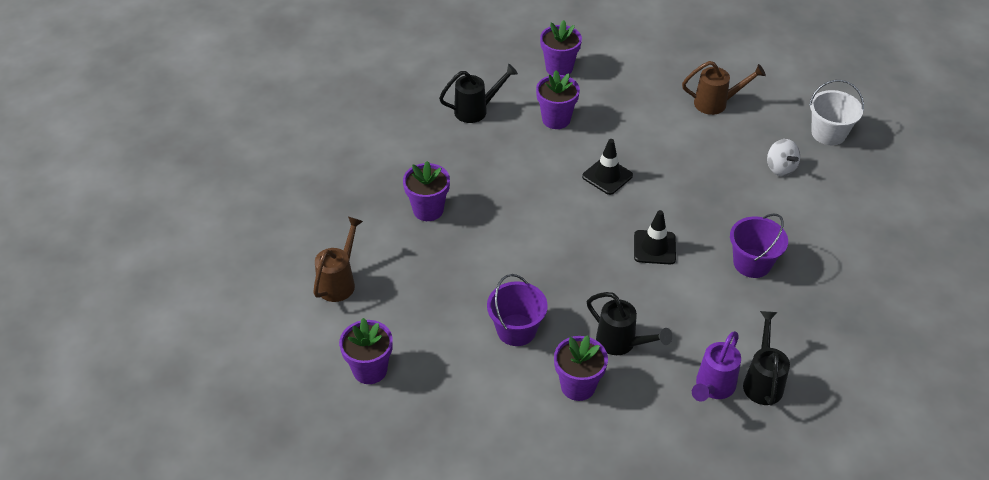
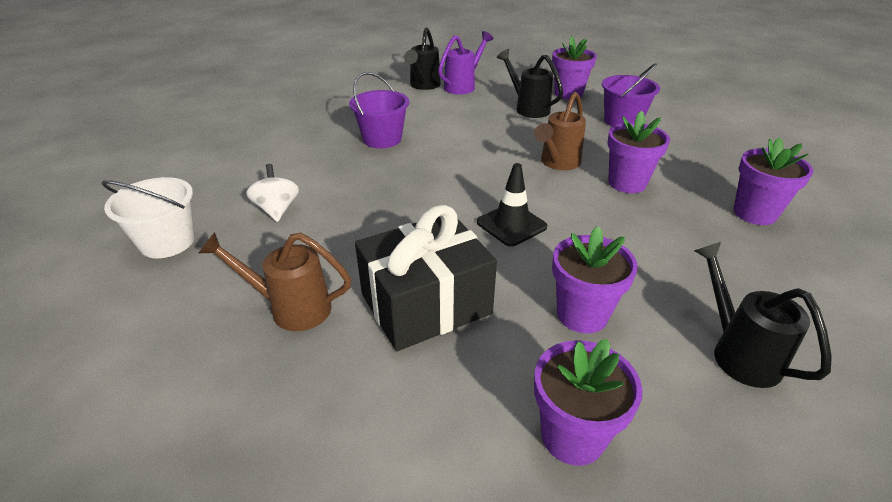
camera: 170 degrees left, 10 degrees down
brown watering can [313,217,363,302] -> brown watering can moved to [534,92,586,170]
purple flower pot [339,318,393,384] -> purple flower pot moved to [607,111,670,193]
black watering can [439,64,518,123] -> black watering can turned 75 degrees clockwise [694,242,832,388]
black traffic cone [634,210,676,264] -> none
none -> black gift [355,205,497,351]

